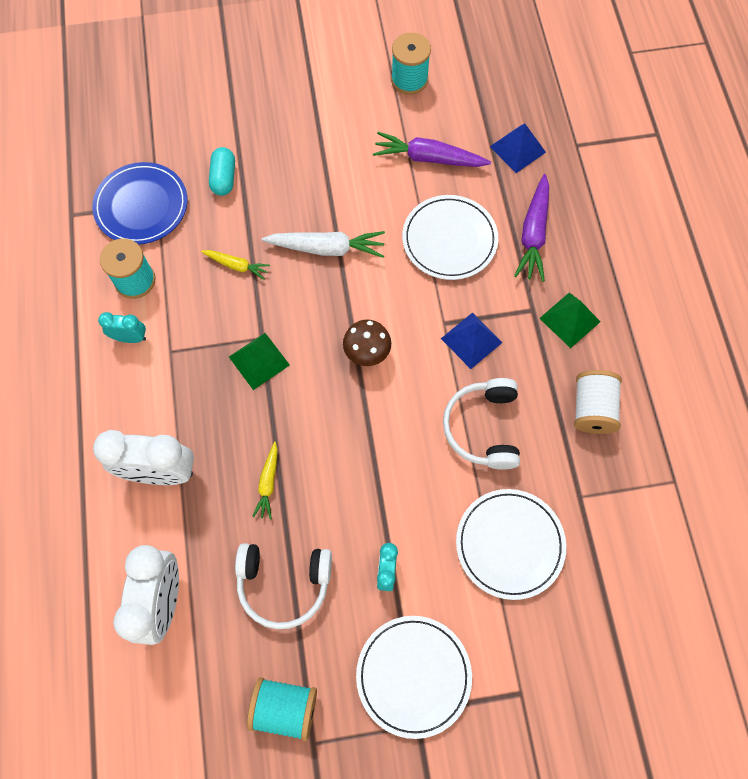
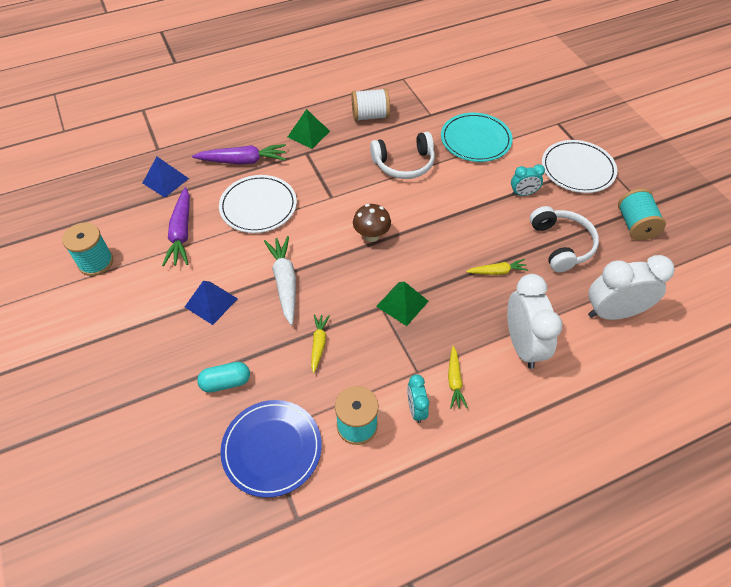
camera: 105 degrees left, 15 degrees down
blue pyramid [441,312,503,369] -> blue pyramid moved to [185,281,238,325]
white plate [456,489,566,600] -> turquoise plate [441,113,513,162]
none -> yellow carrot [448,346,468,409]

